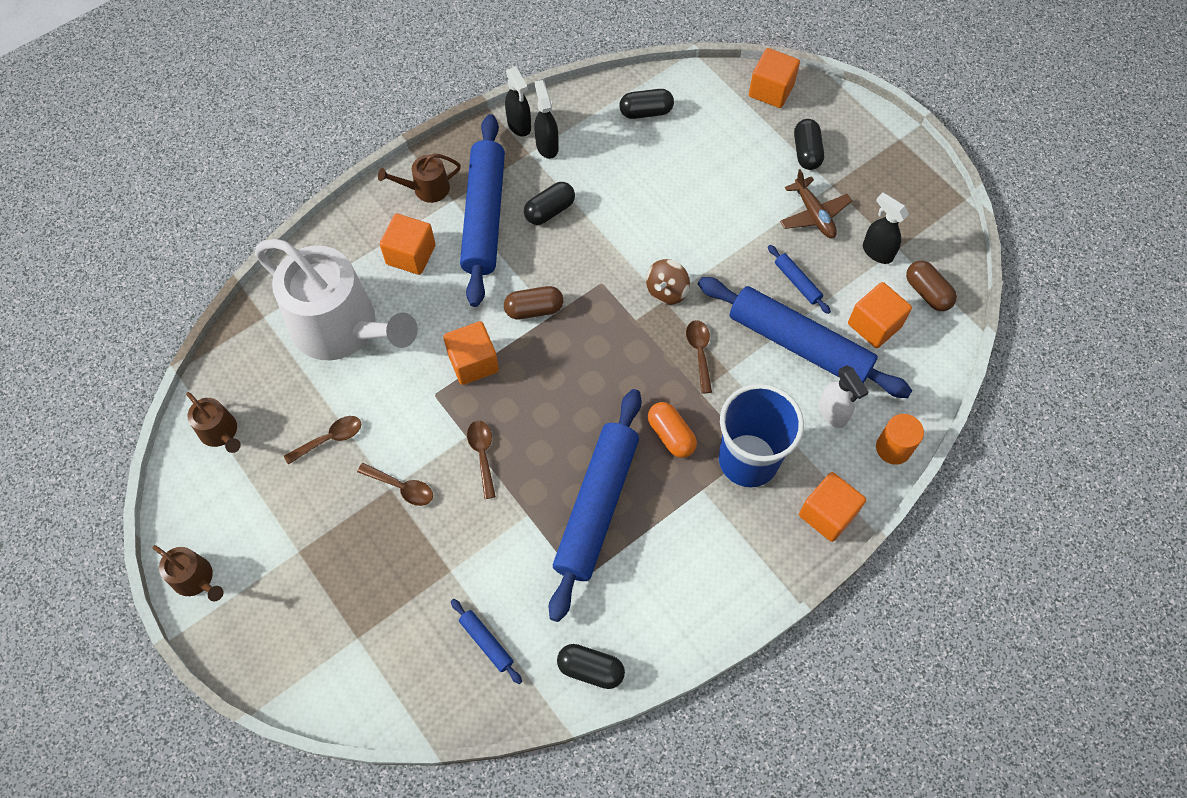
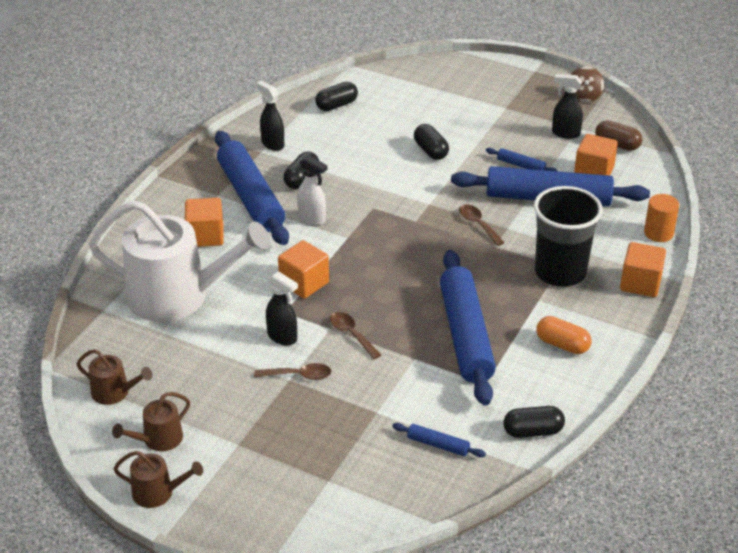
camera: 25 degrees left, 25 degrees down
brown spoon [284,416,361,465] -> none
brown watering can [378,153,461,203] -> brown watering can moved to [112,392,190,451]
brown capsule [504,286,563,319] -> none
black spray bottle [505,67,531,136] -> black spray bottle moved to [266,271,298,345]
brown spinning top [646,259,690,305] -> brown spinning top moved to [571,66,604,102]
orange capsule [648,402,697,458] -> orange capsule moved to [536,316,591,354]
blue cup [719,384,804,488] -> black cup [534,186,603,287]
orange cube [749,48,800,108] -> none
brown plane [780,169,852,238] -> none
black capsule [794,119,824,170] -> black capsule moved to [414,124,449,160]
white spray bottle [819,365,869,428] -> white spray bottle moved to [297,156,328,225]

